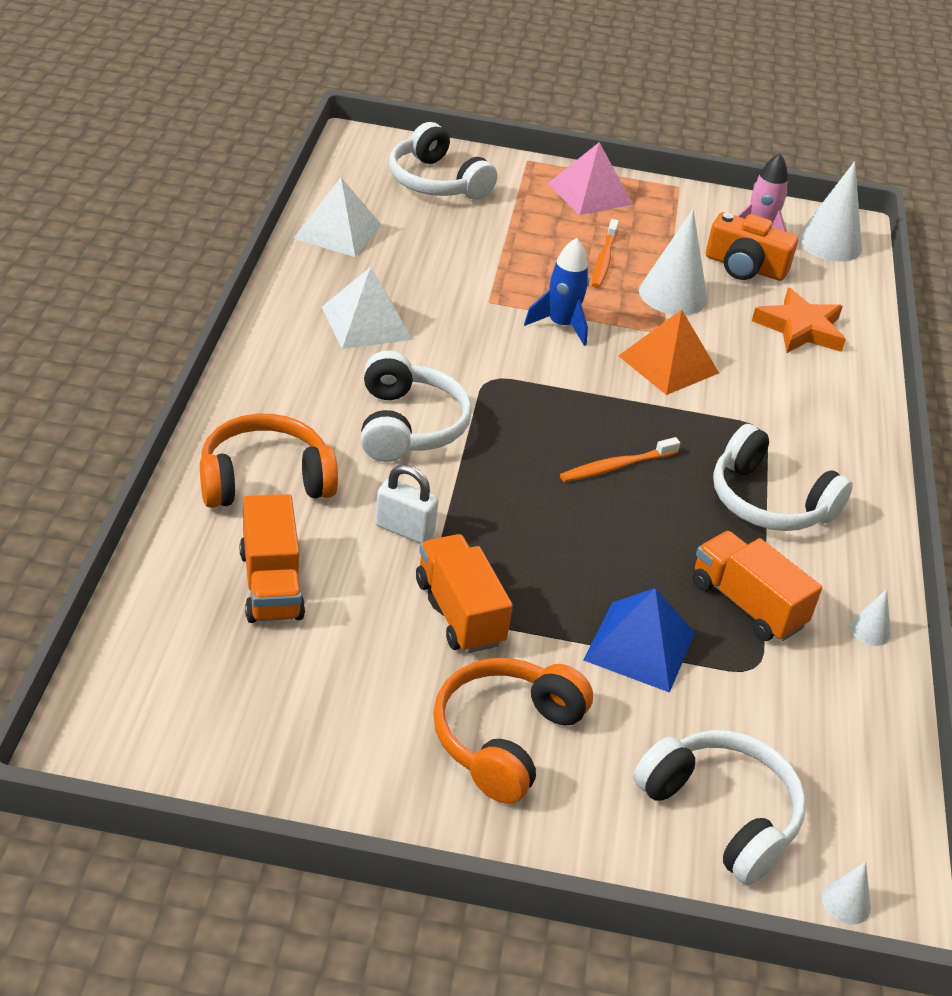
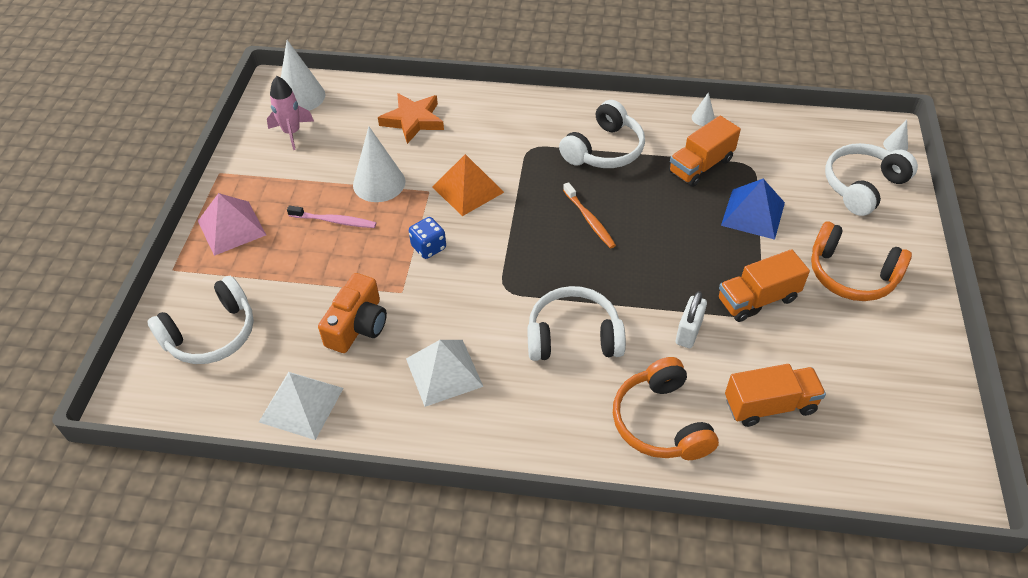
camera: 85 degrees left, 10 degrees up
blue rocket [524,238,589,346] -> blue dice [409,217,446,259]
orange toothbrush [592,219,619,288] -> pink toothbrush [287,206,376,228]
orange camera [706,212,798,281] -> orange camera moved to [318,273,387,353]

